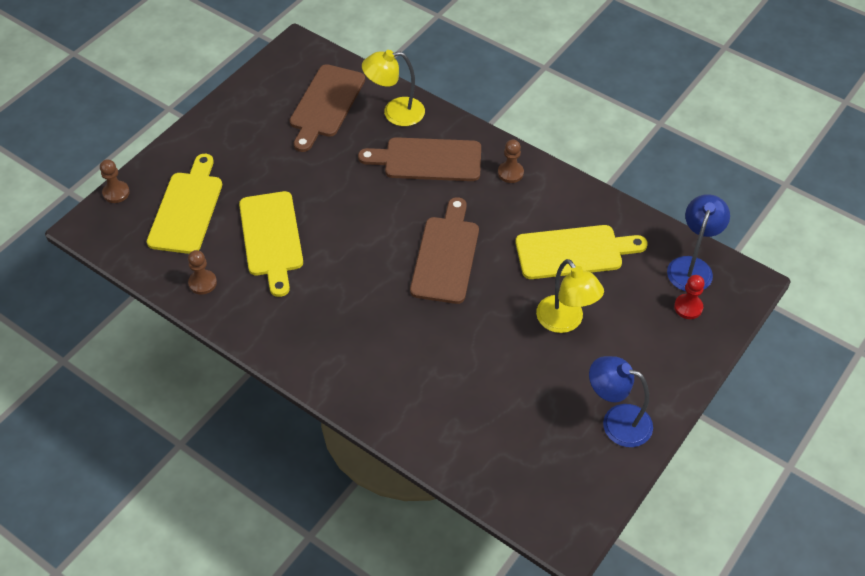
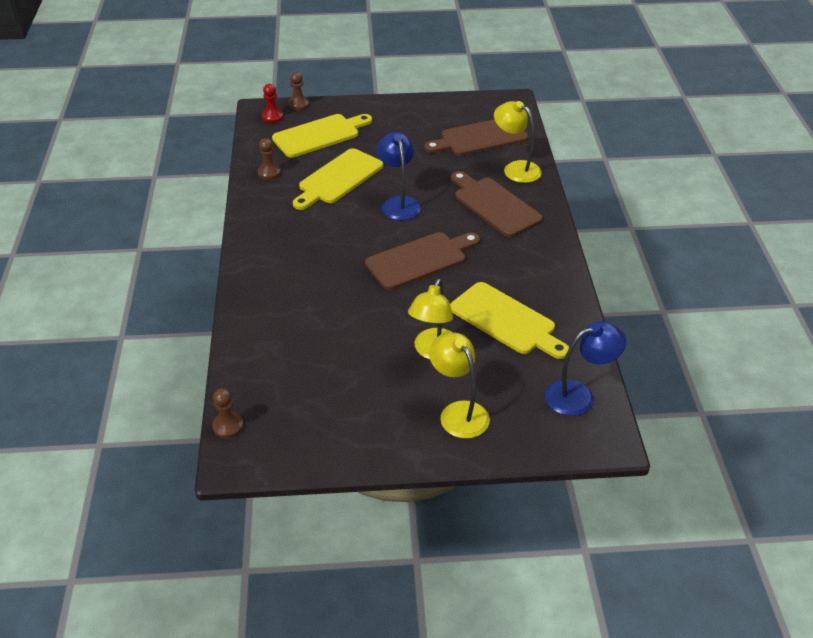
camera: 50 degrees right, 10 degrees down
brown pawn [498,140,524,183] -> brown pawn moved to [212,388,243,438]
blue lamp [589,356,653,447] -> blue lamp moved to [377,132,421,220]
red pawn [674,275,705,319] -> red pawn moved to [262,84,283,123]
none -> yellow lamp [429,332,490,439]

